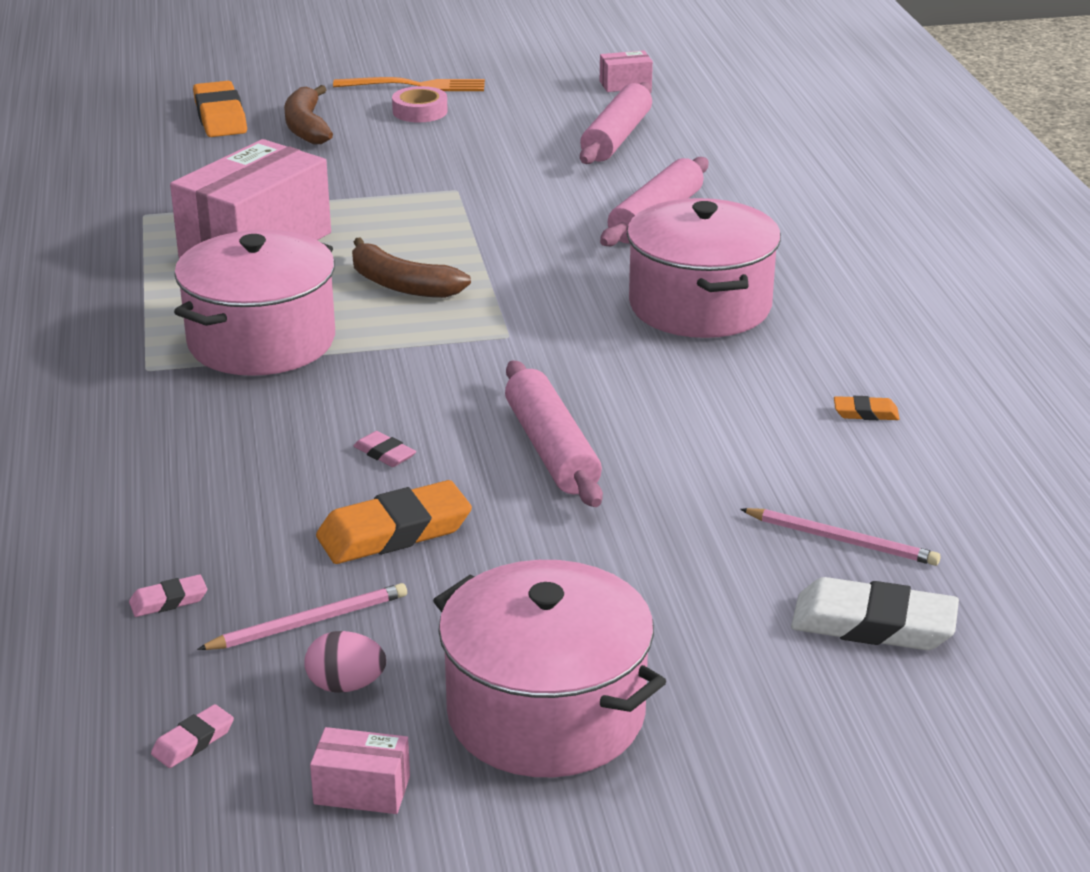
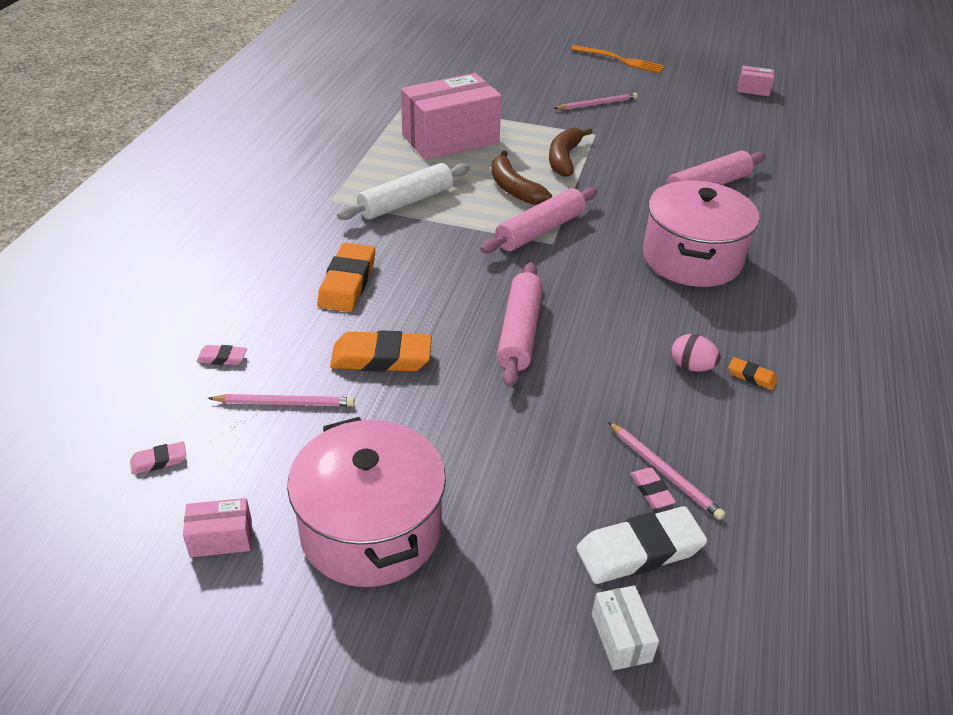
camera: 25 degrees right, 10 degrees up
pink pot [174,230,335,376] -> white rolling pin [337,163,470,220]
orange eraser [193,81,247,137] -> orange eraser moved to [317,243,375,312]
brown banana [284,85,333,145] -> brown banana moved to [549,128,592,177]
pink egg [304,631,386,693] -> pink egg moved to [671,334,721,372]
pink box [310,727,410,814] -> pink box turned 45 degrees counterclockwise [183,498,252,557]
pink eraser [354,431,416,467] -> pink eraser moved to [630,467,676,509]
pink tape [392,86,448,122] -> none
pink rolling pin [580,82,652,164] -> pink rolling pin moved to [480,187,597,253]
white eraser [791,577,959,650] -> white eraser turned 60 degrees counterclockwise [576,506,708,584]
none -> pink pencil [554,93,638,110]
none -> white box [592,585,659,670]

